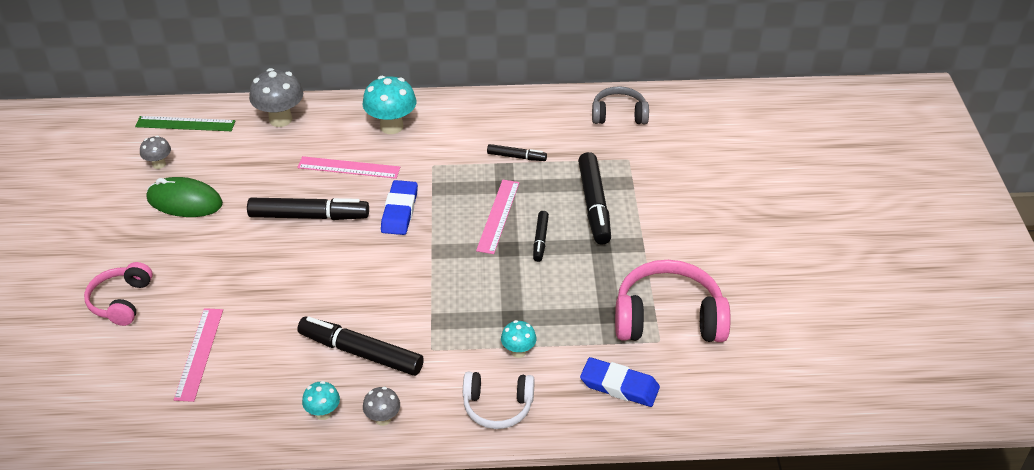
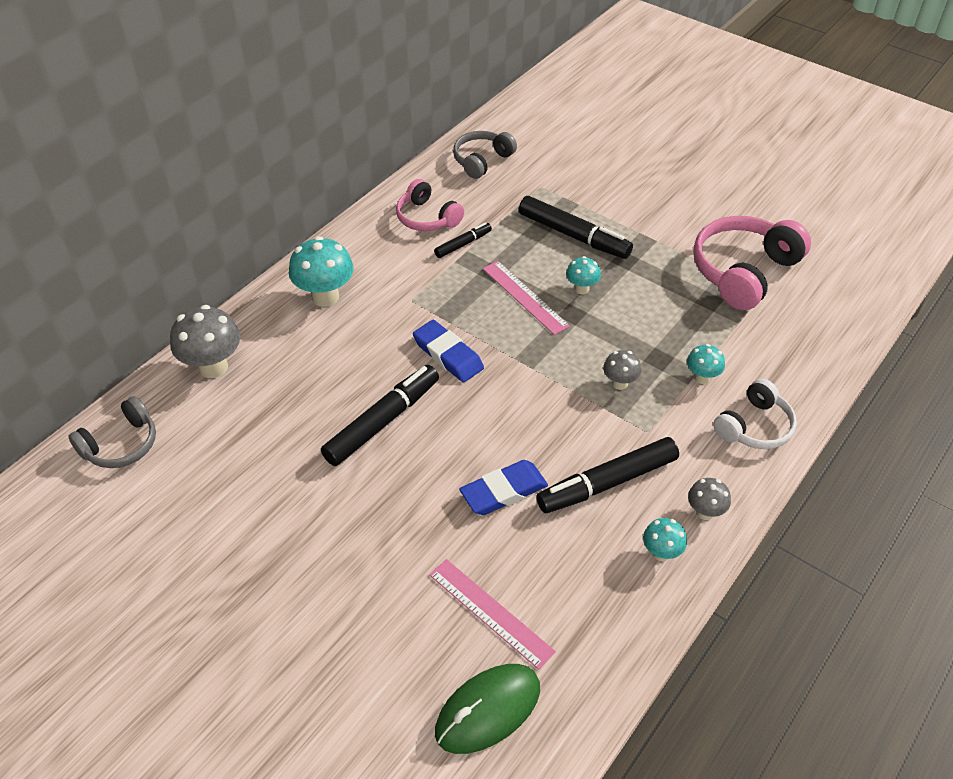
camera: 50 degrees left, 5 degrees up
pink headphones [84,262,153,326] -> pink headphones moved to [396,179,464,231]
green ruler [135,116,235,131] -> grey headphones [68,396,156,468]
grey mushroom [140,136,171,169] -> grey mushroom moved to [603,350,641,390]
green mouse [147,177,223,217] -> green mouse moved to [435,664,540,754]
pink ruler [297,156,400,179] -> none
black marker [533,211,549,262] -> turquoise mushroom [566,256,601,294]
blue eraser [580,357,660,407] -> blue eraser moved to [459,460,548,515]

